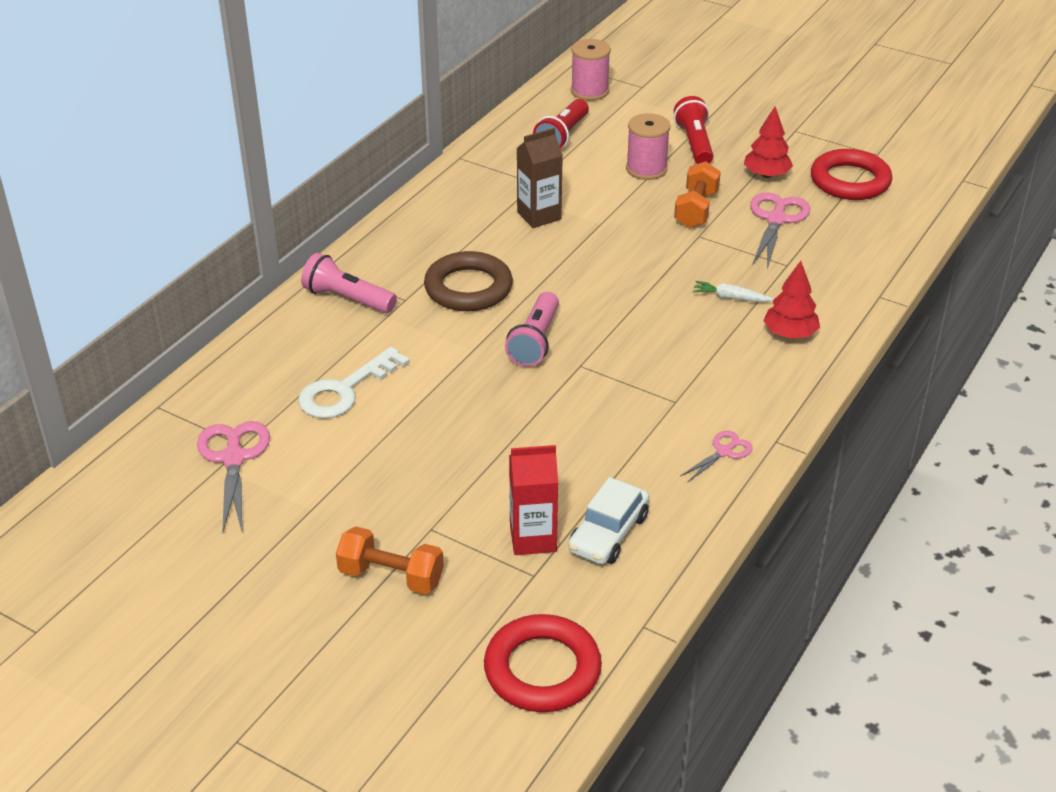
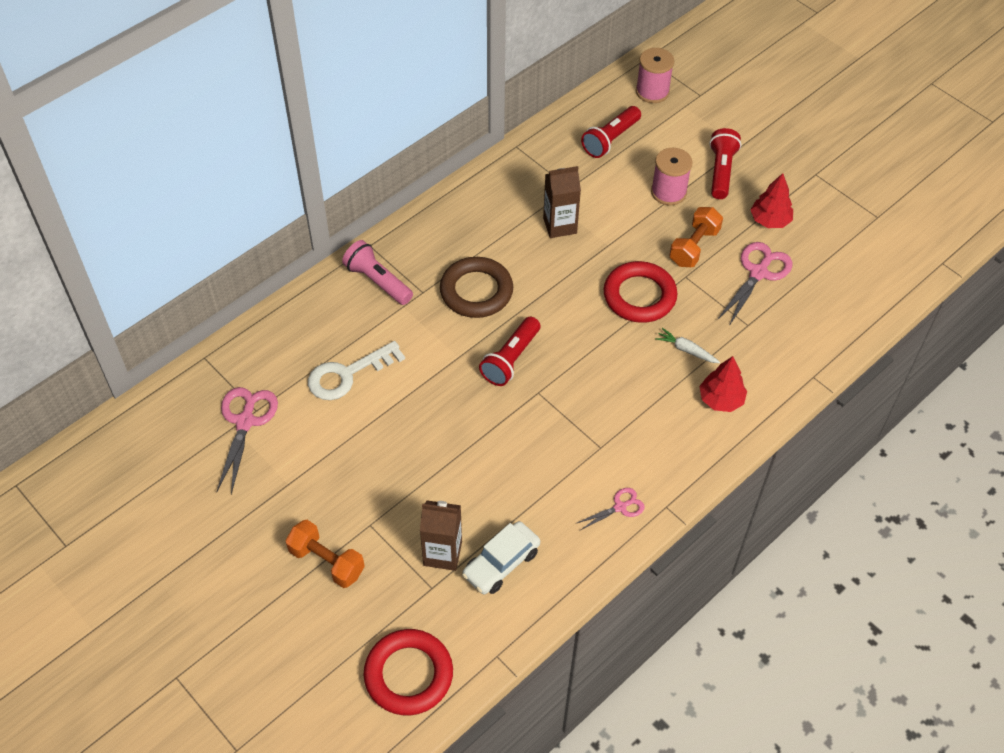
camera: 15 degrees right, 15 degrees up
pink flashlight [505,292,559,367] -> red flashlight [479,317,540,386]
red carton [509,445,558,555] -> brown carton [420,500,462,571]
red ring [811,149,892,200] -> red ring moved to [604,261,677,323]

